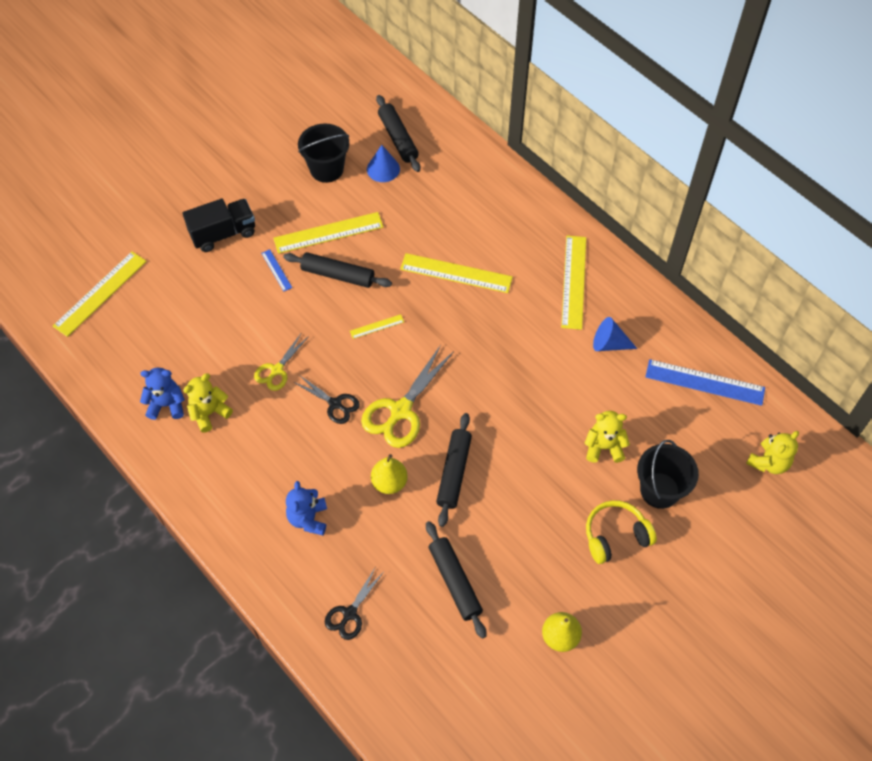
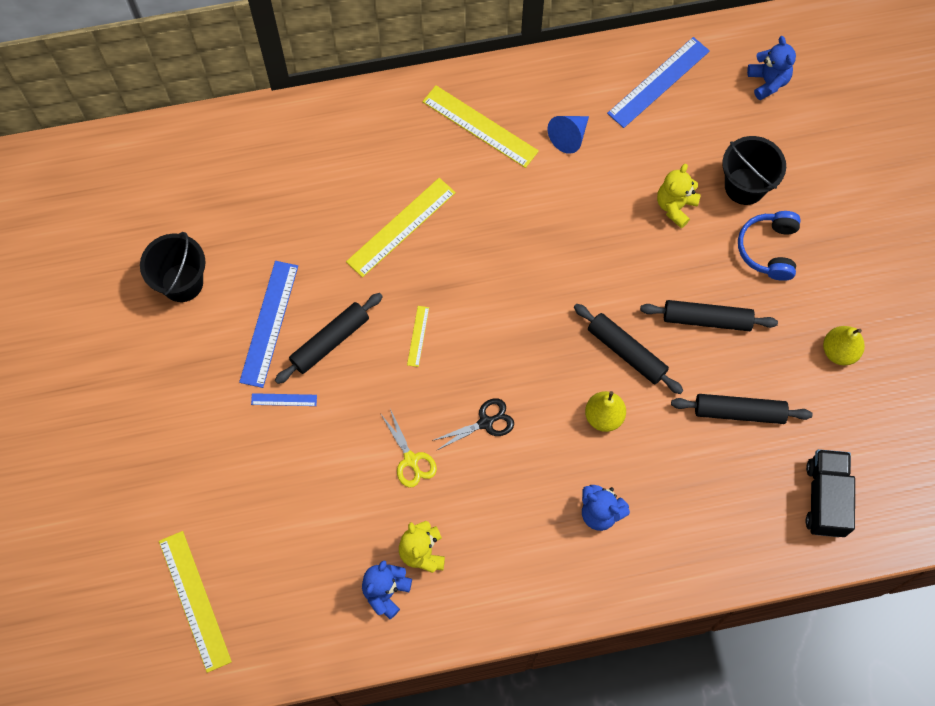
camera: 60 degrees left, 10 degrees up
black truck [183,199,255,252] -> black truck moved to [806,449,855,537]
yellow ruler [273,212,383,254] -> blue ruler [239,261,298,388]
black scissors [325,568,384,640] -> none
yellow scissors [361,345,454,448] -> none
blue cone [367,145,400,182] -> none
black rolling pin [376,95,420,172] -> black rolling pin moved to [640,300,778,331]
yellow headphones [586,500,657,564] -> blue headphones [738,211,801,281]
yellow teddy bear [746,431,799,474] -> blue teddy bear [747,36,796,100]

